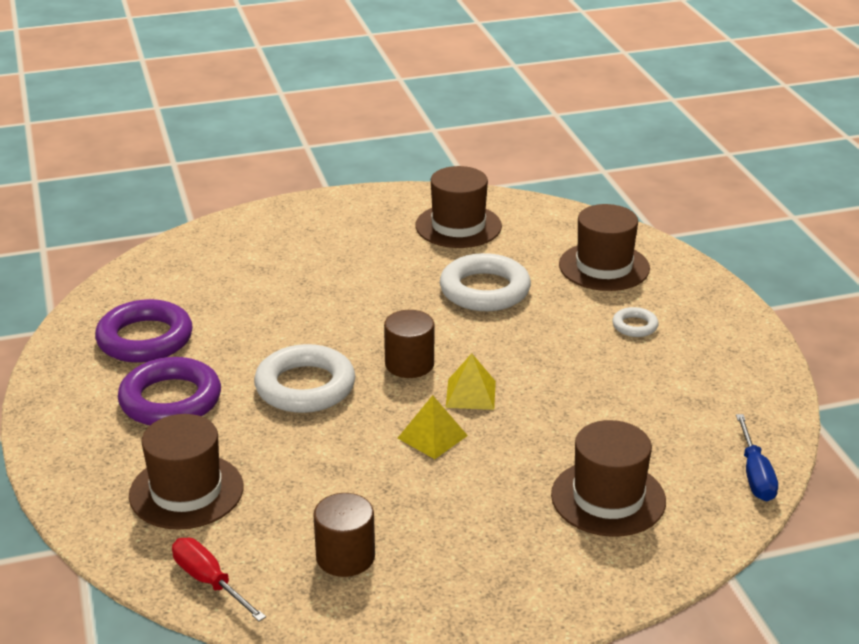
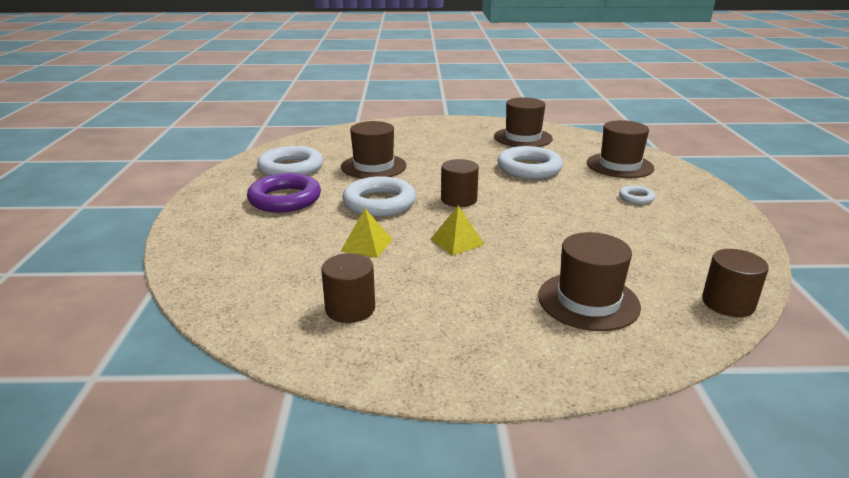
camera: 15 degrees right, 5 degrees down
purple ring [95,299,193,363] -> white ring [257,146,323,176]
brown hat [129,414,243,530] -> brown hat moved to [341,121,406,179]
red screwdriver [172,537,266,621] -> none
yellow pyramid [446,353,496,410] -> yellow pyramid moved to [341,209,393,258]
blue screwdriver [736,414,778,501] -> brown cylinder [702,249,769,317]

